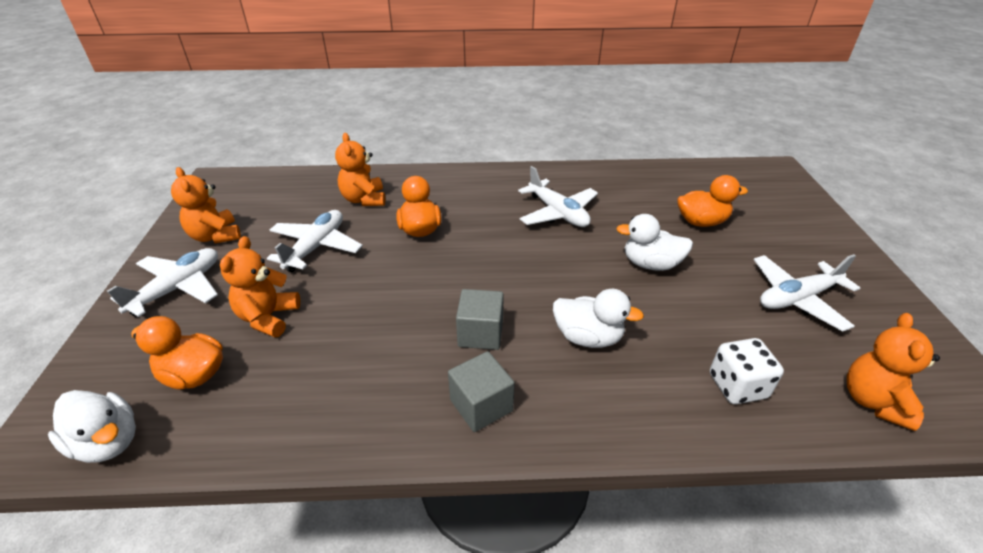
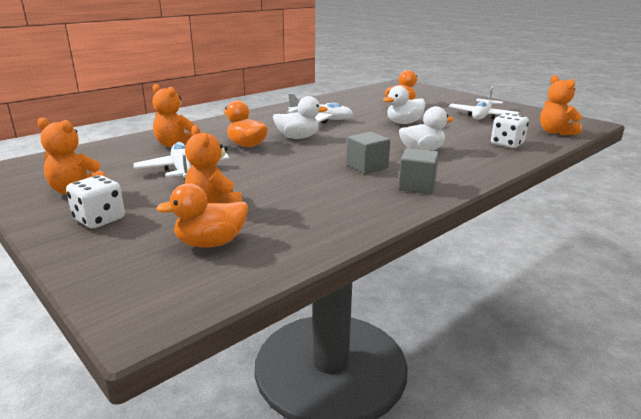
camera: 40 degrees left, 15 degrees down
white duck [48,390,136,463] -> white duck moved to [273,96,328,139]
white plane [107,248,218,317] -> white dice [66,175,125,229]

